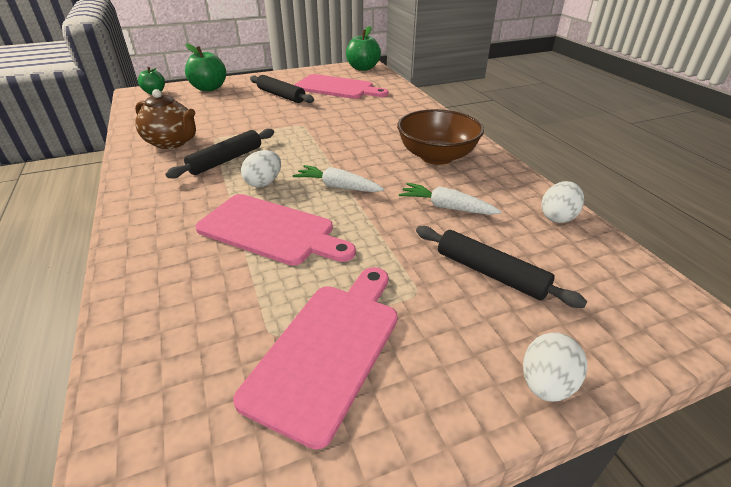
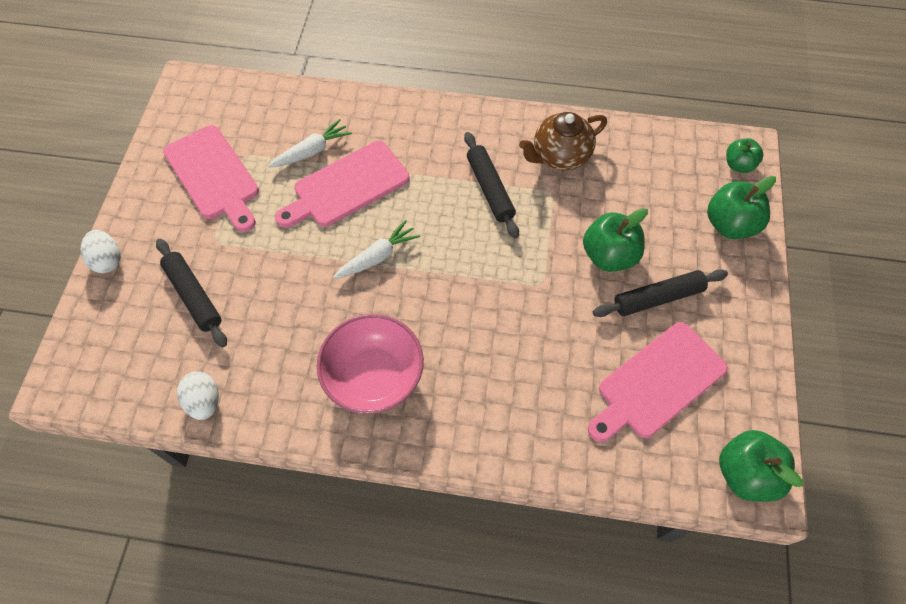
camera: 120 degrees right, 25 degrees up
white egg [241,150,281,187] -> none
brown bowl [397,109,484,165] -> pink bowl [317,314,424,414]
white carrot [399,183,502,215] -> white carrot moved to [269,119,352,167]
black rolling pin [416,226,587,308] -> black rolling pin turned 75 degrees clockwise [156,239,227,347]
none -> green apple [583,208,648,272]

